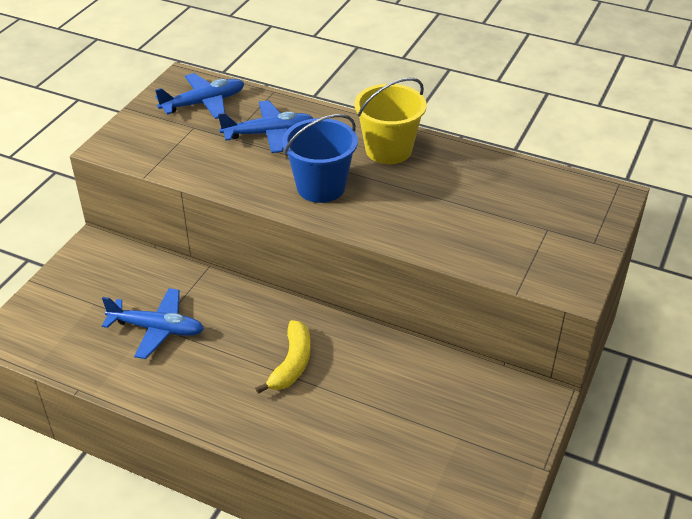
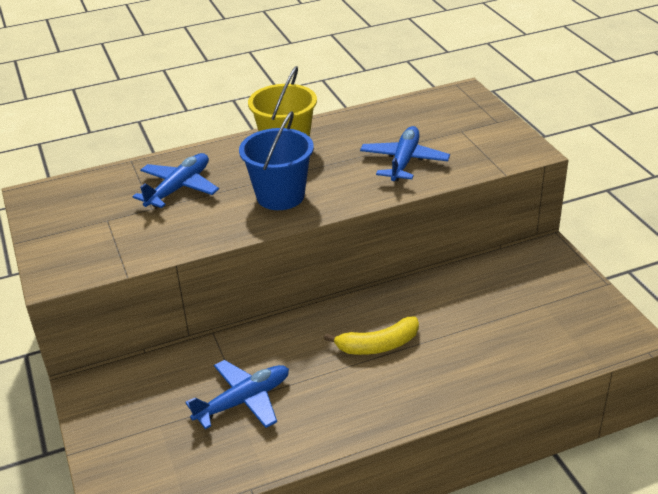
camera: 45 degrees left, 5 degrees down
blue plane [155,73,244,119] -> blue plane moved to [360,126,450,181]
yellow banana [255,320,311,394] -> yellow banana turned 105 degrees clockwise [324,317,419,355]

